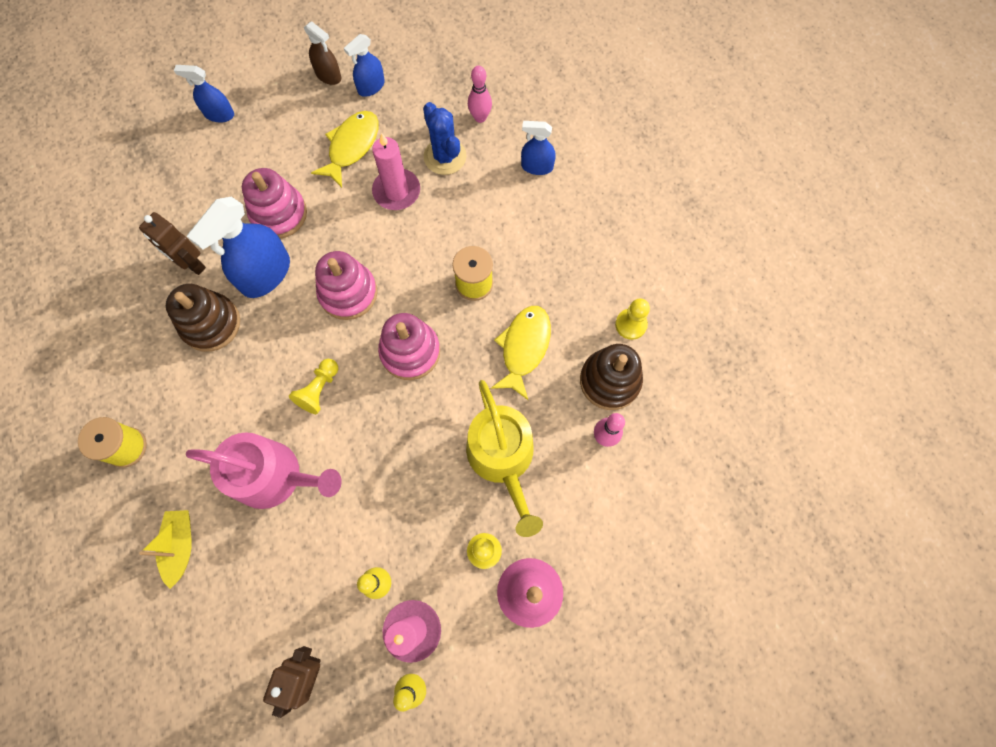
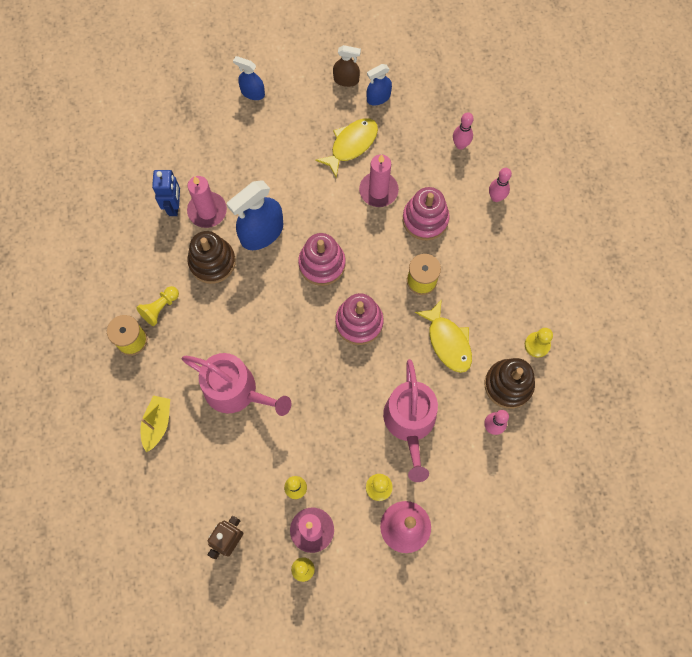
camera: 15 degrees right, 0 degrees up
brown robot [139,212,206,275] -> pink candle [187,176,227,228]
pink stacking toy [242,168,307,239] -> pink stacking toy moved to [403,187,449,240]
yellow pawn [289,359,338,414] -> yellow pawn moved to [136,286,179,326]
brown spray bottle [304,21,341,85] -> brown spray bottle turned 45 degrees counterclockwise [333,45,361,87]
blue cactus [423,102,467,175] -> none
yellow watering can [466,380,543,537] -> pink watering can [383,359,438,482]
yellow fish [491,306,551,400] -> yellow fish turned 120 degrees clockwise [415,299,472,373]
blue spray bottle [521,121,556,175] -> pink bowling pin [489,168,512,202]
none -> blue robot [152,170,180,216]

